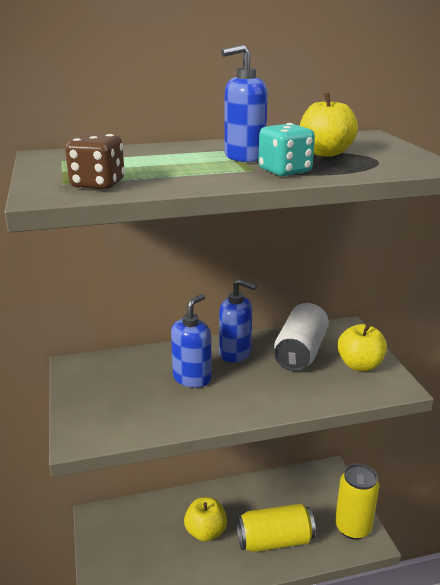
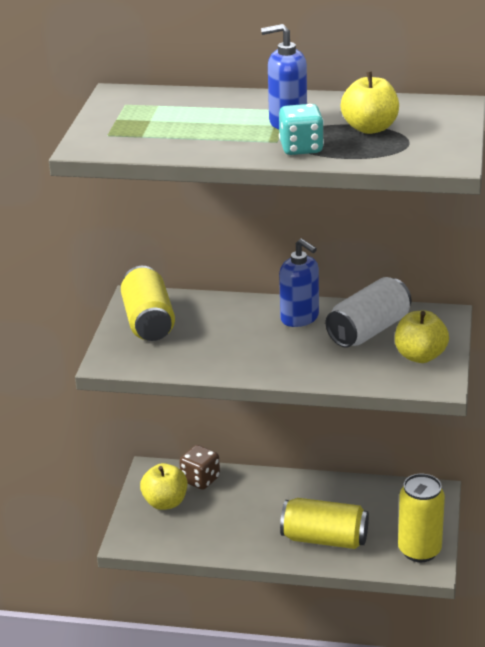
camera: 25 degrees right, 5 degrees up
brown dice [65,134,125,190] -> brown dice moved to [179,445,220,490]
blue soap dispenser [171,294,212,388] -> none
yellow apple [184,497,227,542] -> yellow apple moved to [140,463,187,510]
none -> yellow can [121,266,175,341]

